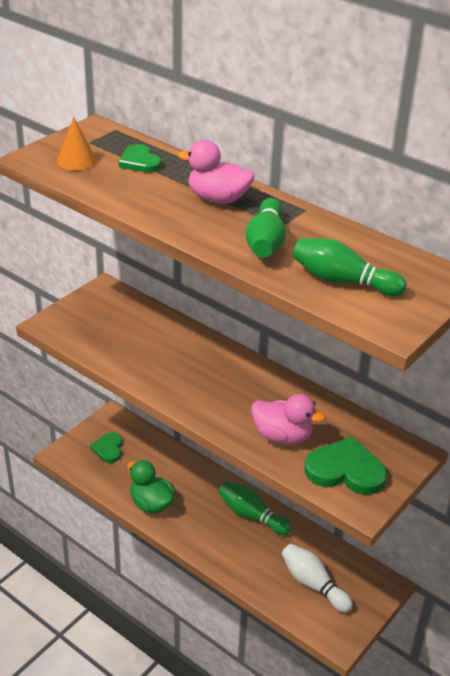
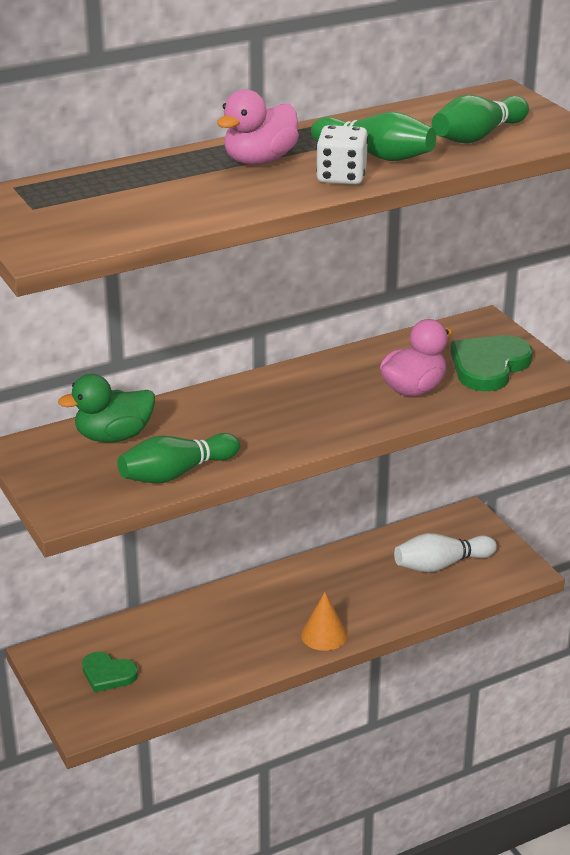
camera: 65 degrees left, 5 degrees down
orange cone [57,117,97,171] -> orange cone moved to [301,592,347,651]
green heart [119,144,161,173] -> none
green duck [127,460,175,513] -> green duck moved to [58,374,155,442]
green bowling pin [219,481,292,535] -> green bowling pin moved to [117,433,240,483]
none -> white dice [316,125,368,185]

